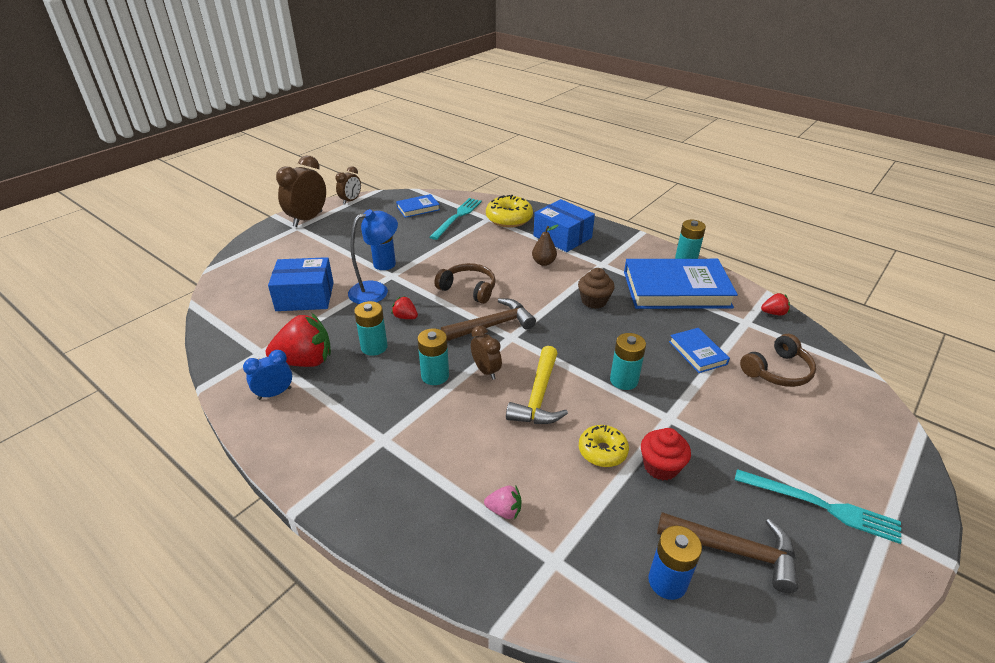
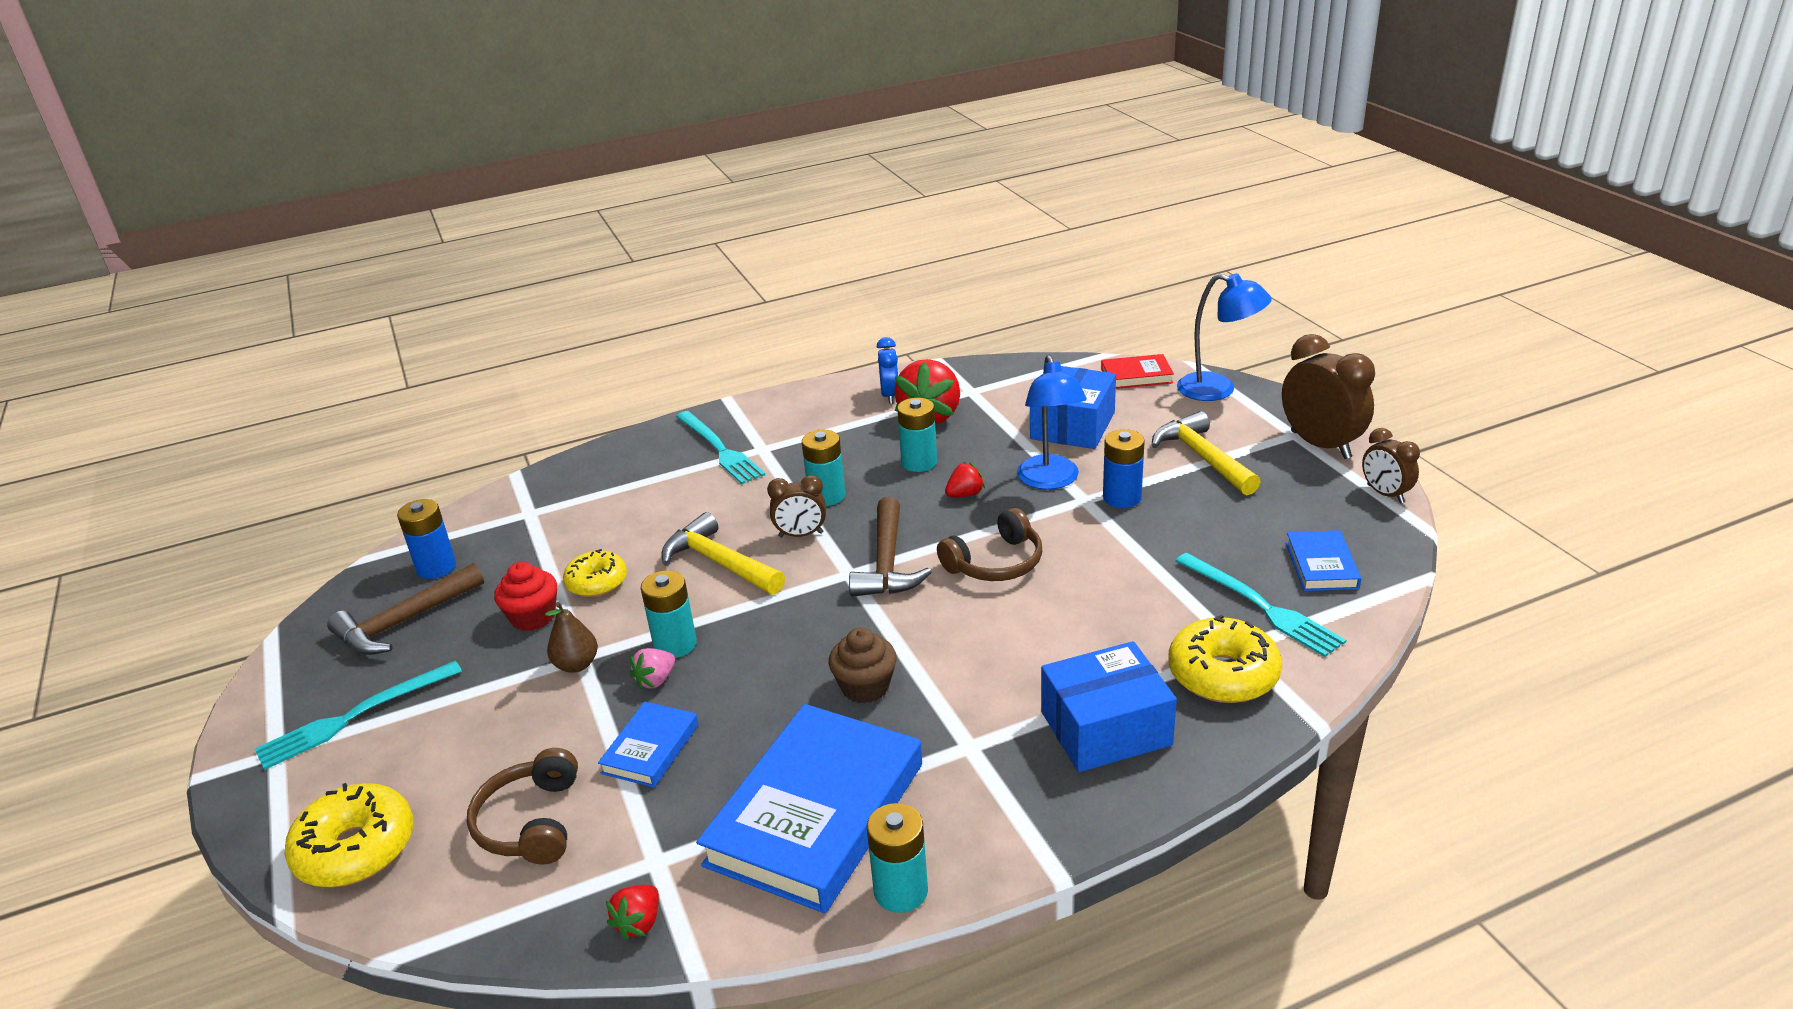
camera: 120 degrees right, 5 degrees down
pink strawberry [484,486,521,519] -> pink strawberry moved to [630,648,675,689]
brown pear [532,225,558,266] -> brown pear moved to [545,602,598,673]
blue book [669,328,730,373] -> blue book turned 75 degrees counterclockwise [598,702,698,787]
none -> yellow donut [284,783,414,888]
none -> turquoise fork [676,411,765,484]
none -> red book [1101,354,1174,389]
none -> yellow hammer [1152,411,1261,495]
none -> blue lamp [1177,273,1272,401]

